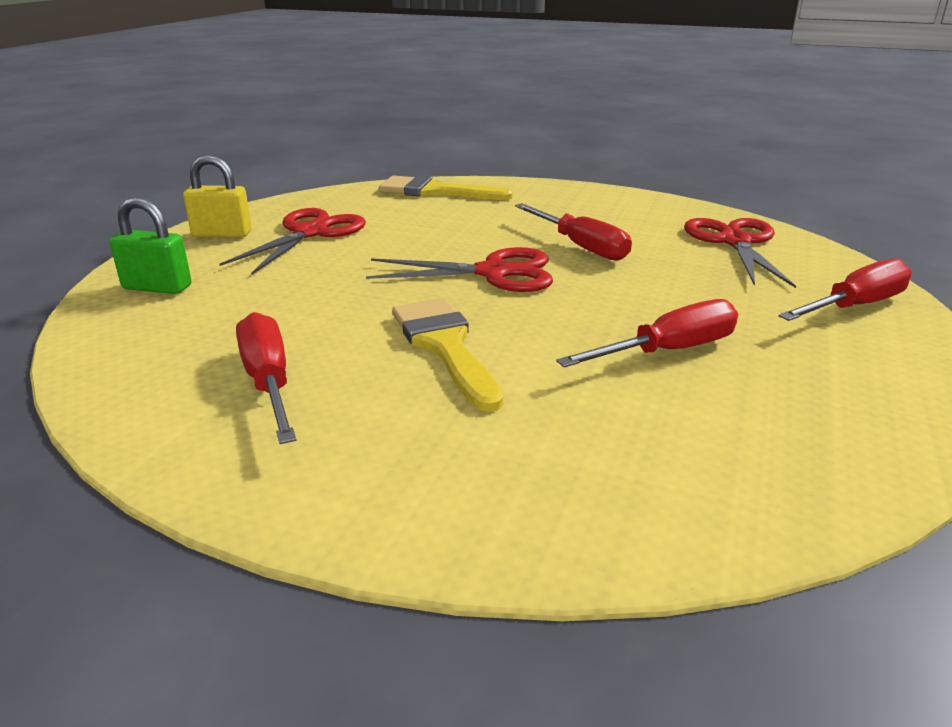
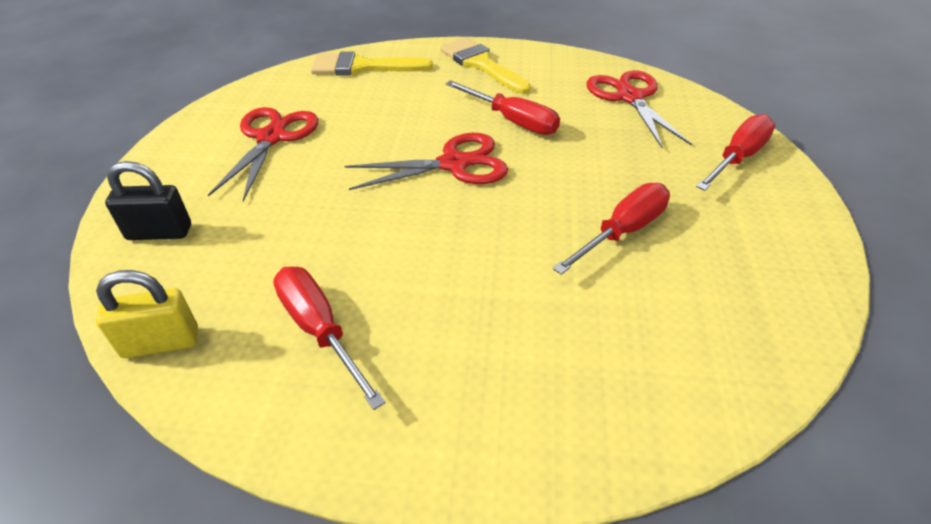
camera: 15 degrees left, 15 degrees up
green padlock [110,197,192,294] -> black padlock [105,161,191,240]
yellow padlock [183,155,251,238] -> yellow padlock moved to [95,270,198,358]
yellow brush [392,298,504,412] -> yellow brush moved to [440,37,531,94]

